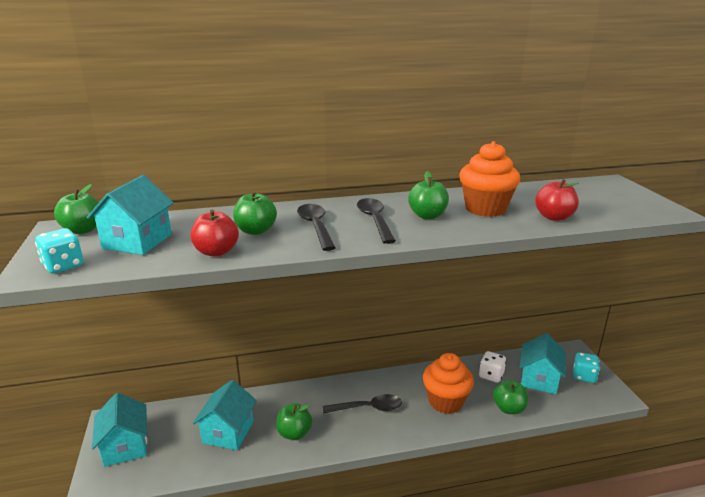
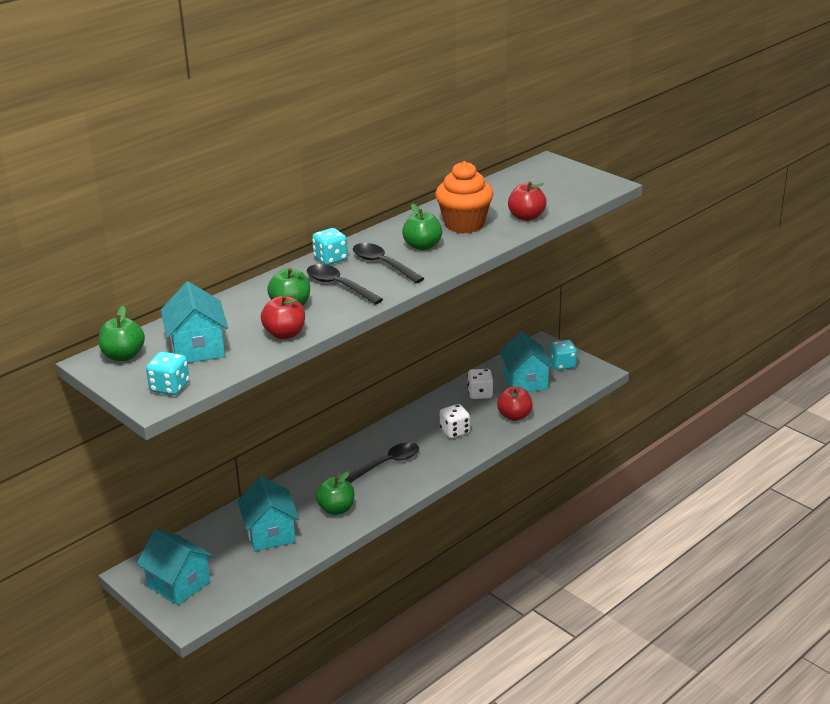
camera: 30 degrees left, 5 degrees up
orange cupcake [423,353,474,414] -> white dice [440,404,470,438]
green apple [493,380,528,414] -> red apple [497,387,533,421]
none -> turquoise dice [312,228,348,265]

